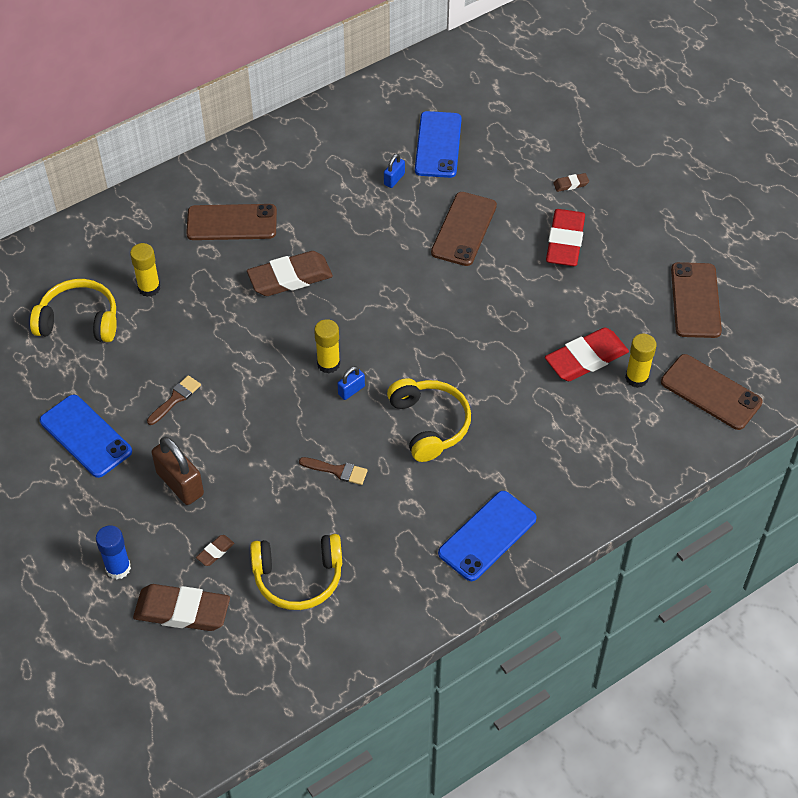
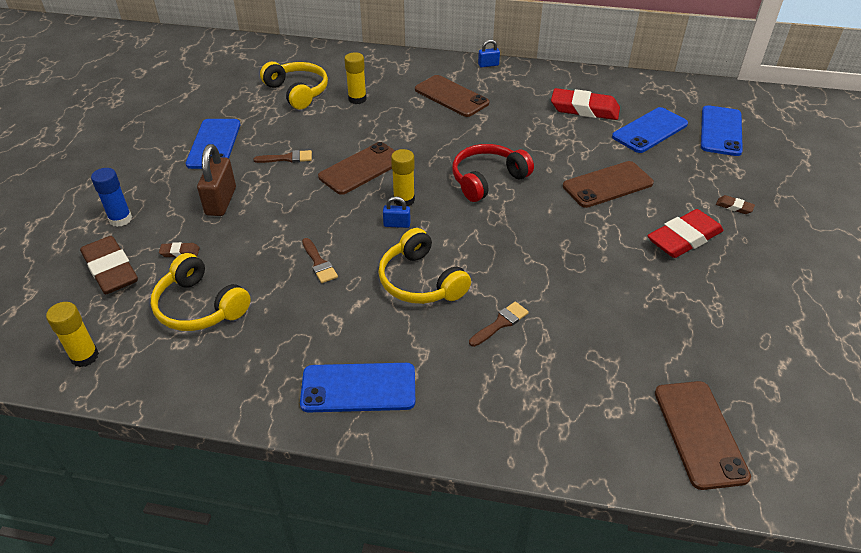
camera: 45 degrees right, 10 degrees down
brown eraser [247,251,333,296] -> none
blue padlock [384,154,405,188] -> blue padlock moved to [478,40,500,67]
yellow headphones [387,378,471,462] -> yellow headphones turned 120 degrees clockwise [378,228,471,304]
red eraser [545,327,629,381] -> red eraser moved to [551,88,620,120]
yellow glue stick [625,334,657,388] -> yellow glue stick moved to [46,302,99,367]
brown phone [671,262,722,338] -> brown phone moved to [318,142,395,195]
none -> red headphones [452,144,534,202]
none -> brown brush [469,302,529,347]
none -> blue phone [701,105,743,156]

